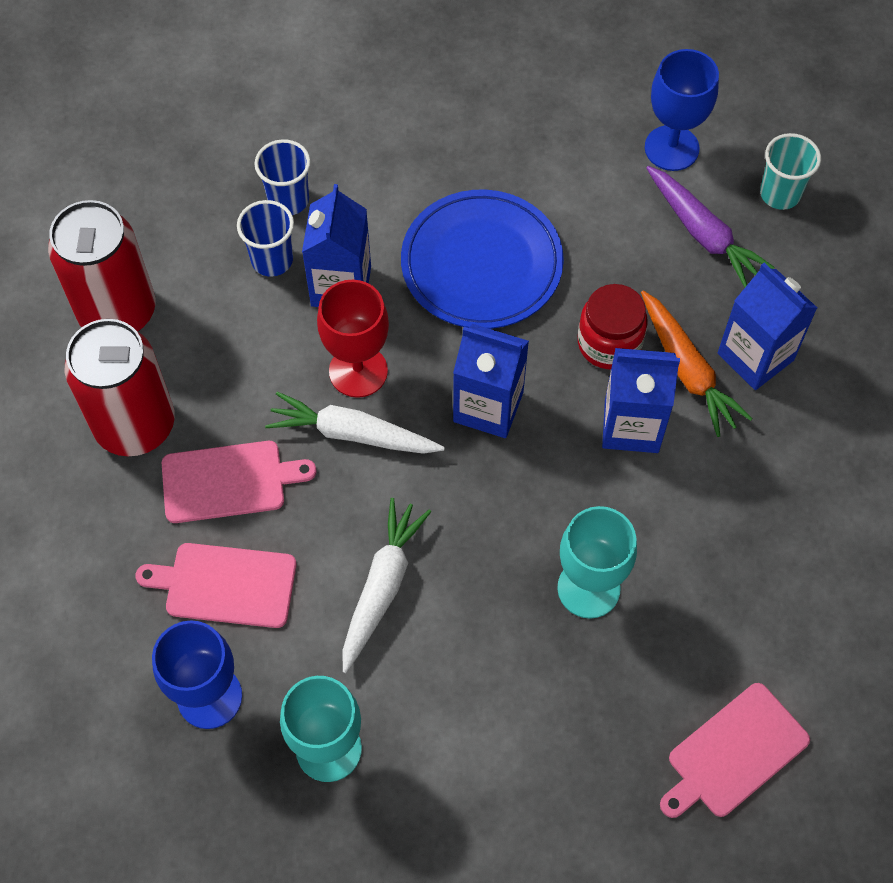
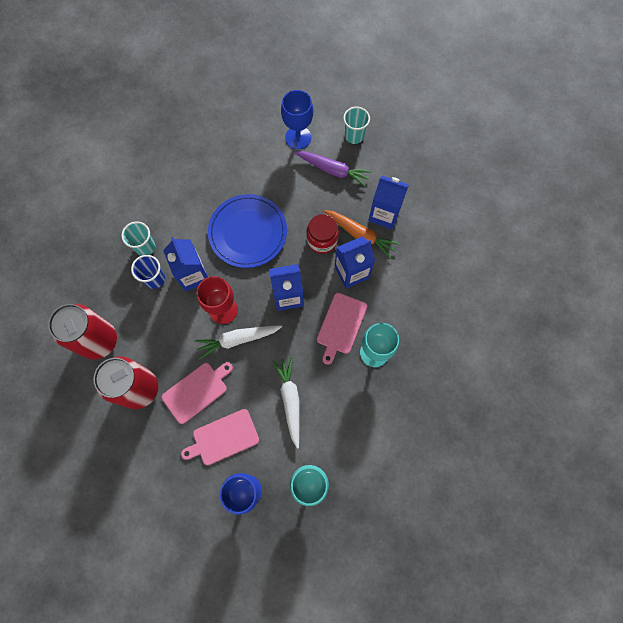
camera: 30 degrees left, 10 degrees up
blue cup [254,139,311,215] -> turquoise cup [121,221,155,256]
pink cutting board [660,683,810,818] -> pink cutting board moved to [317,293,367,365]

